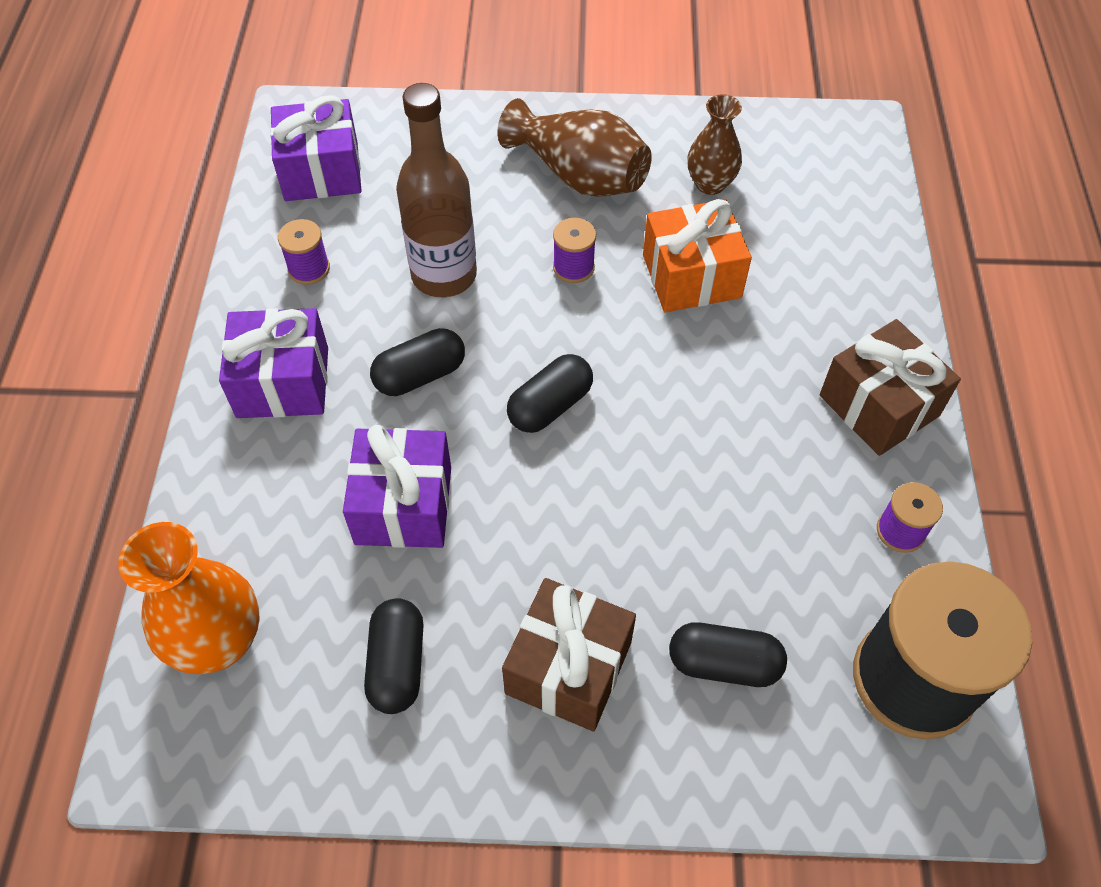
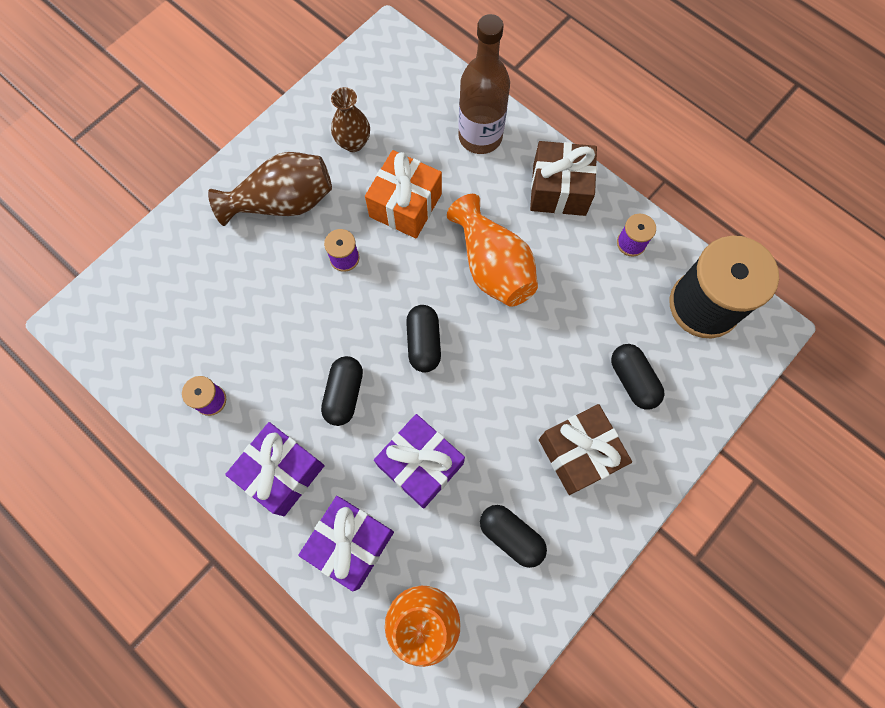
camera: 50 degrees left, 15 degrees up
purple gift [270,95,362,201] -> purple gift moved to [298,496,394,591]
brown bottle [396,83,477,297] -> brown bottle moved to [458,14,510,154]
black capsule [669,622,787,687] -> black capsule turned 75 degrees counterclockwise [611,344,664,410]
none -> orange vase [447,194,538,307]

